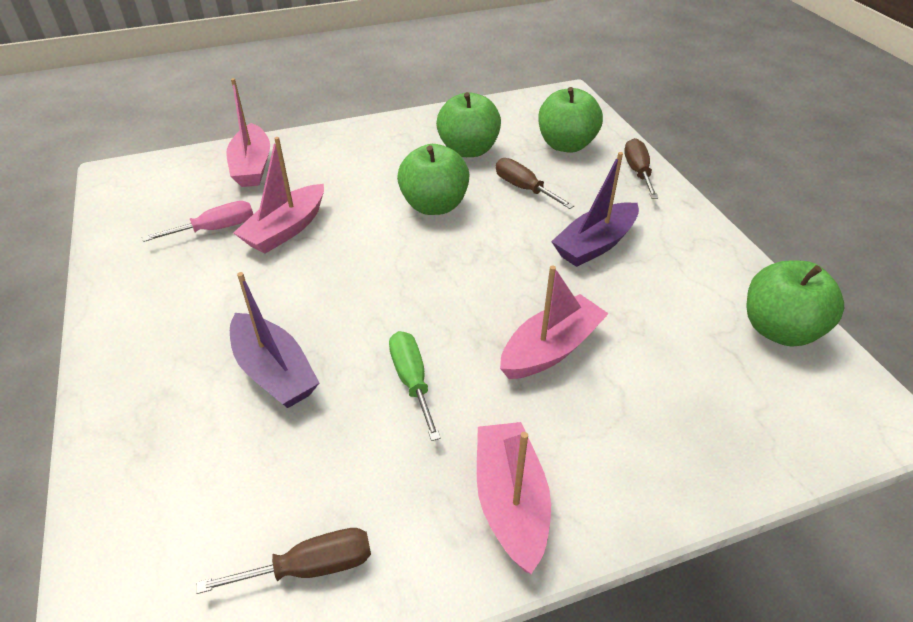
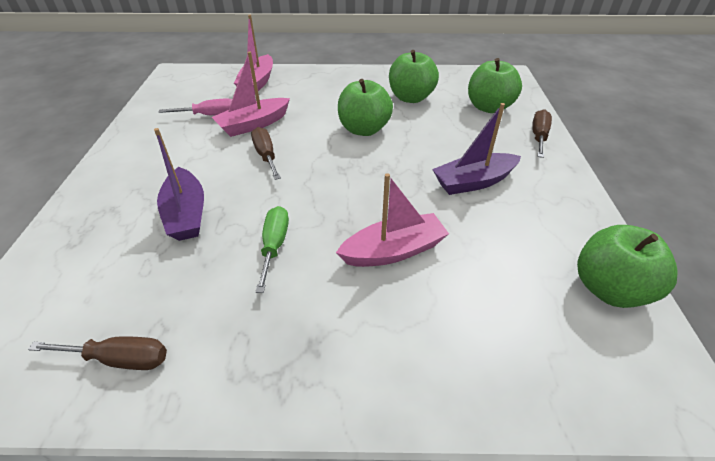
camera: 20 degrees right, 0 degrees up
pink boat [477,422,551,574] -> none
brown screwdriver [496,158,575,209] -> brown screwdriver moved to [251,127,281,180]

